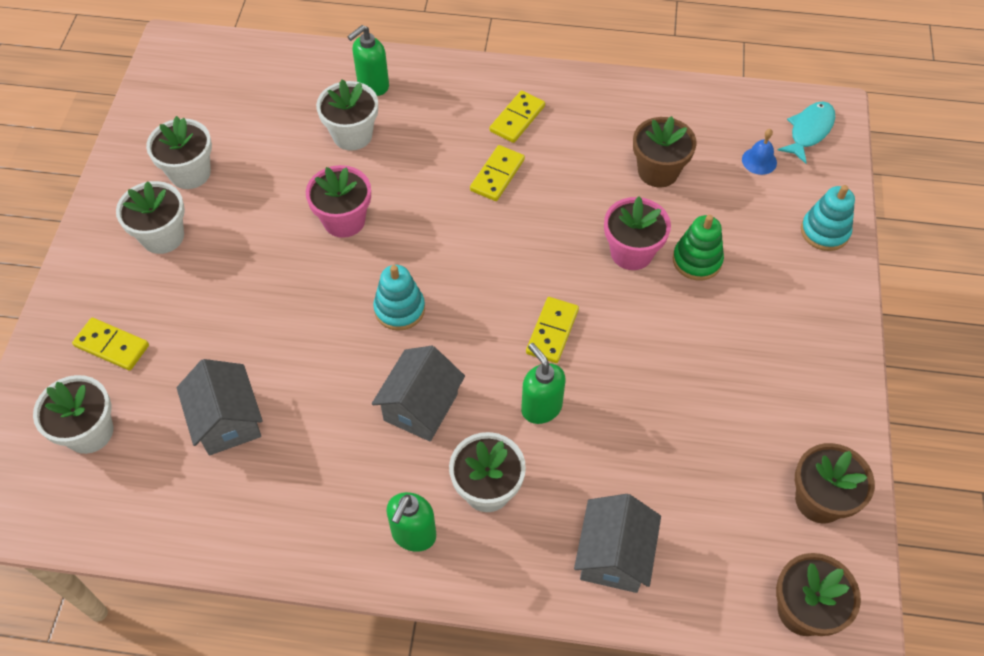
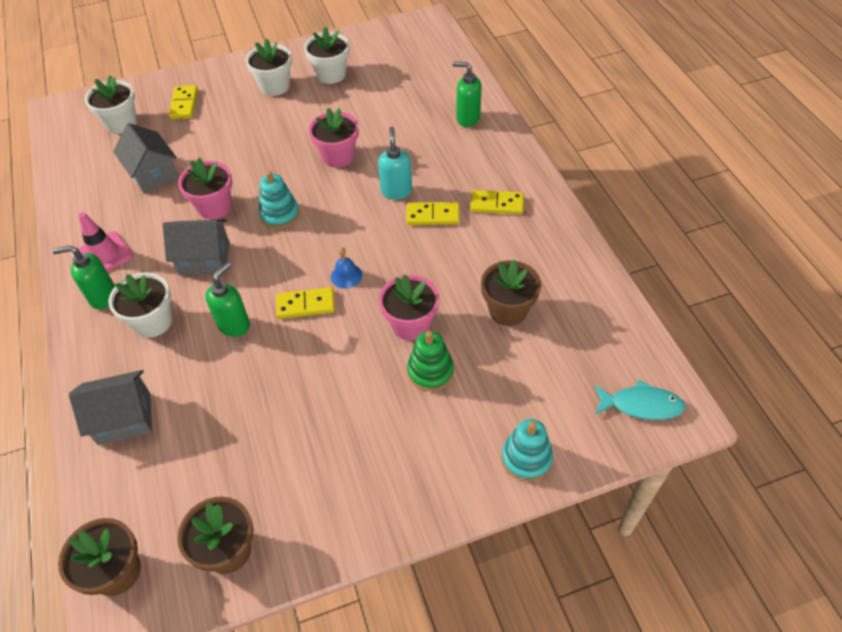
camera: 65 degrees right, 5 degrees down
grey house [177,359,263,455] -> grey house turned 75 degrees counterclockwise [113,123,178,193]
white flower pot [316,80,378,151] -> none
blue bell [742,129,777,175] -> blue bell moved to [331,248,362,289]
none -> pink traffic cone [78,212,133,272]
none -> pink flower pot [178,158,233,220]
none -> turquoise soap dispenser [378,127,412,200]

